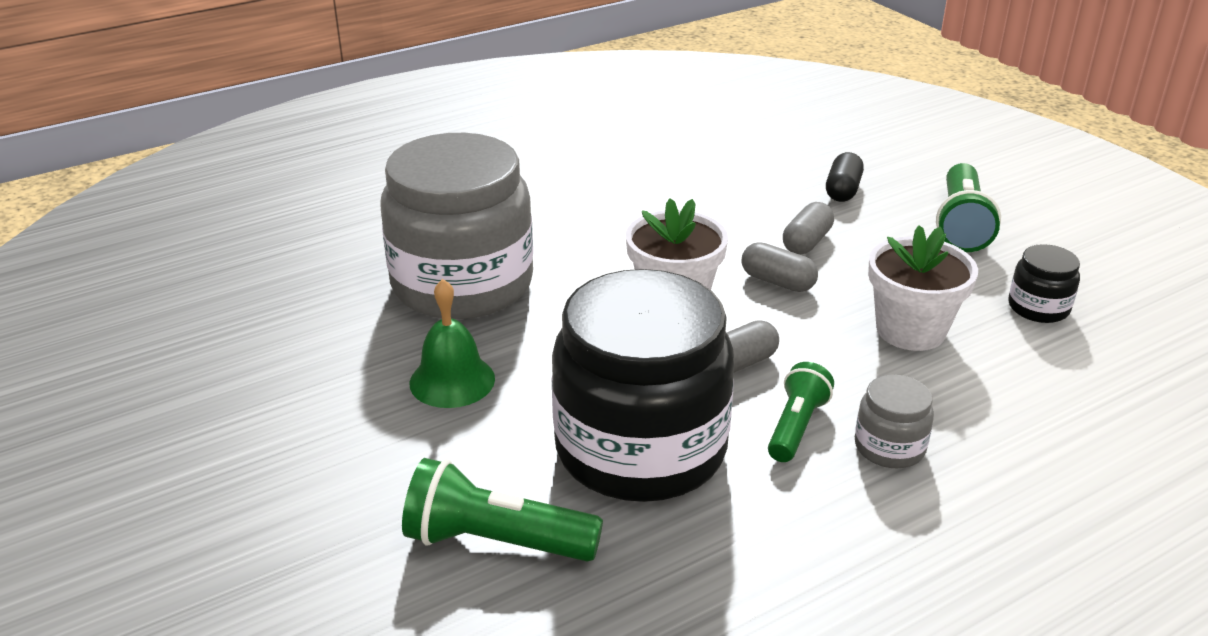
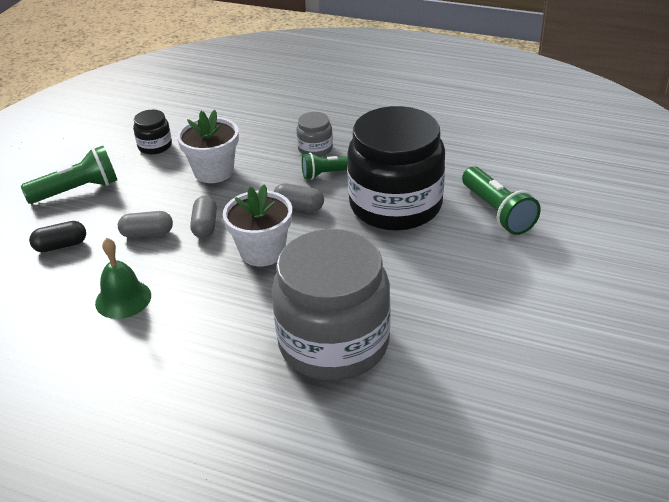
camera: 125 degrees left, 5 degrees up
green bell [410,279,495,408] -> green bell moved to [95,238,151,319]

